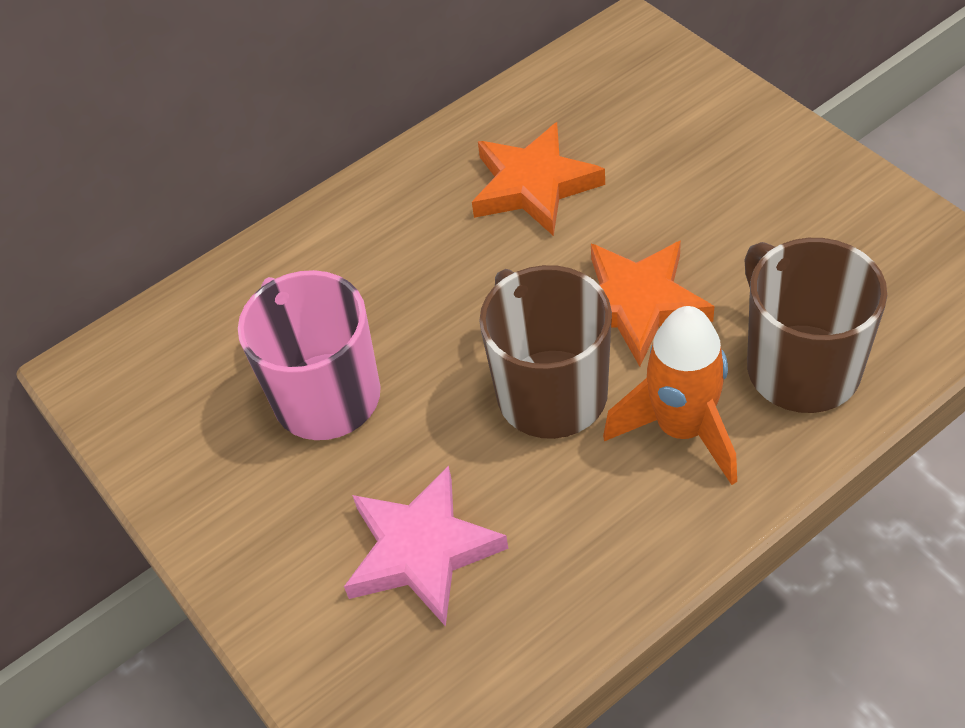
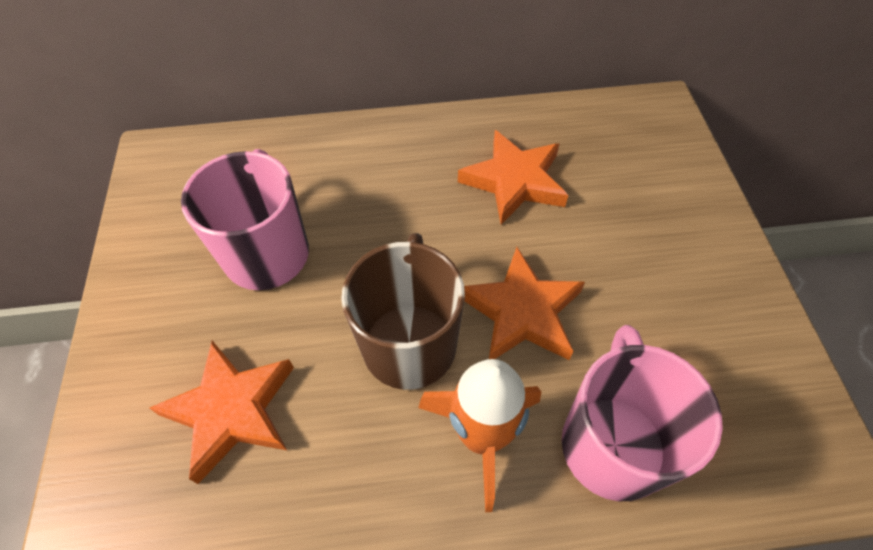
camera: 25 degrees right, 5 degrees up
pink star [344,465,509,627] -> orange star [150,341,294,484]
brown mug [744,238,887,413] -> pink mug [562,325,723,501]

